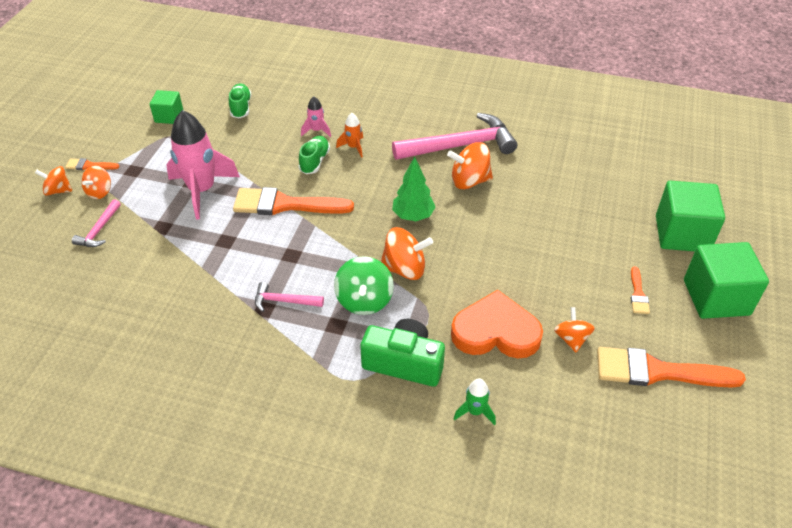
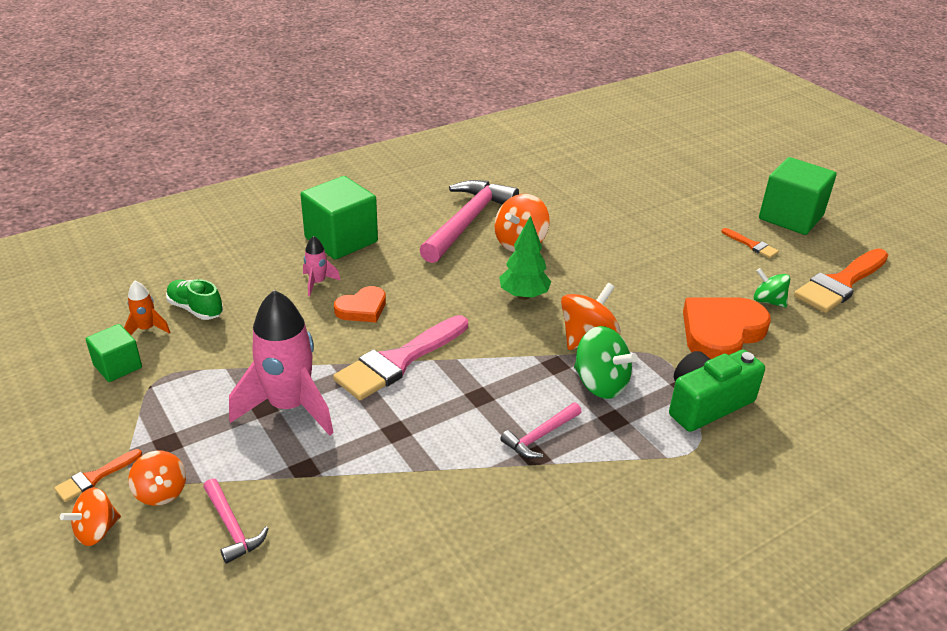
camera: 50 degrees left, 10 degrees down
orange brush [233,187,354,215] -> pink brush [333,315,468,400]
green shoe [299,136,330,174] -> orange heart [334,286,386,322]
orange rocket [336,113,363,158] -> orange rocket moved to [124,281,170,335]
green rocket [454,378,496,425] -> none
orange spinning top [554,307,595,353] -> green spinning top [753,268,790,308]
green cube [656,181,725,251] -> green cube moved to [301,176,378,259]

